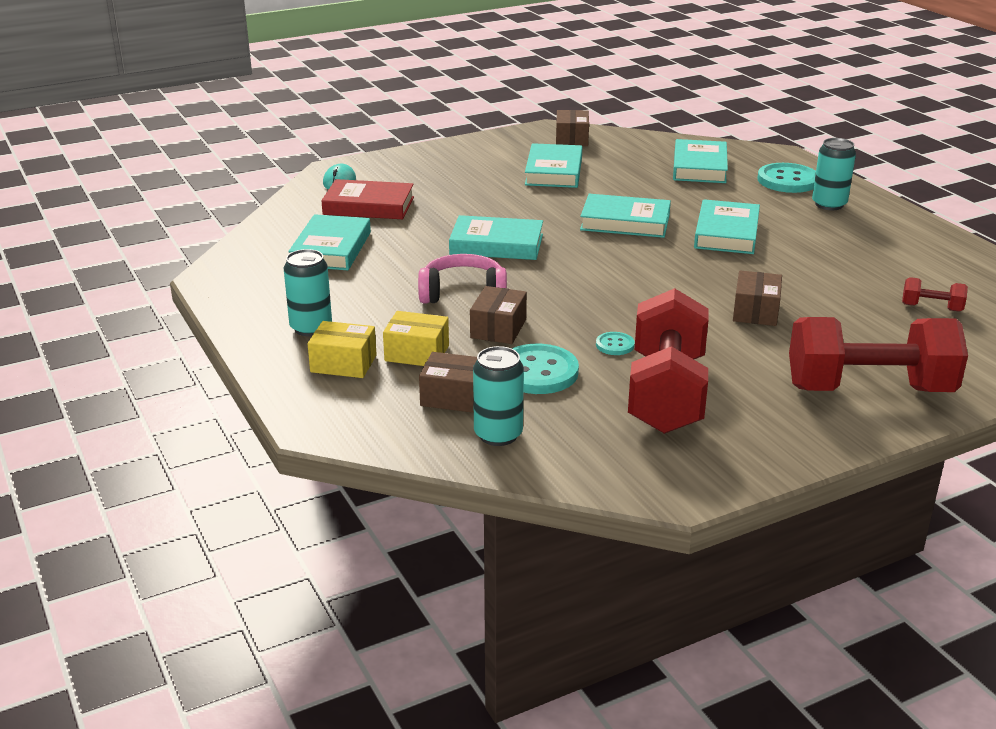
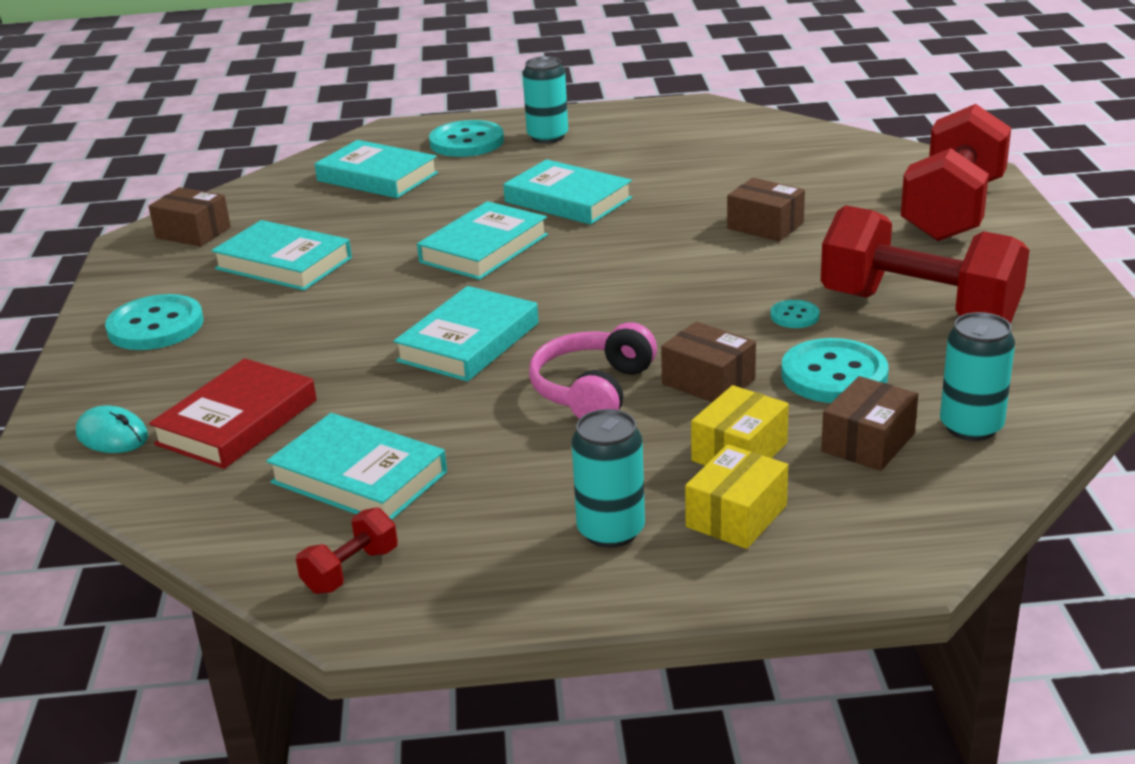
camera: 65 degrees left, 0 degrees up
red dumbbell [902,277,968,312] -> red dumbbell moved to [296,507,398,594]
none -> turquoise button [105,294,203,350]

